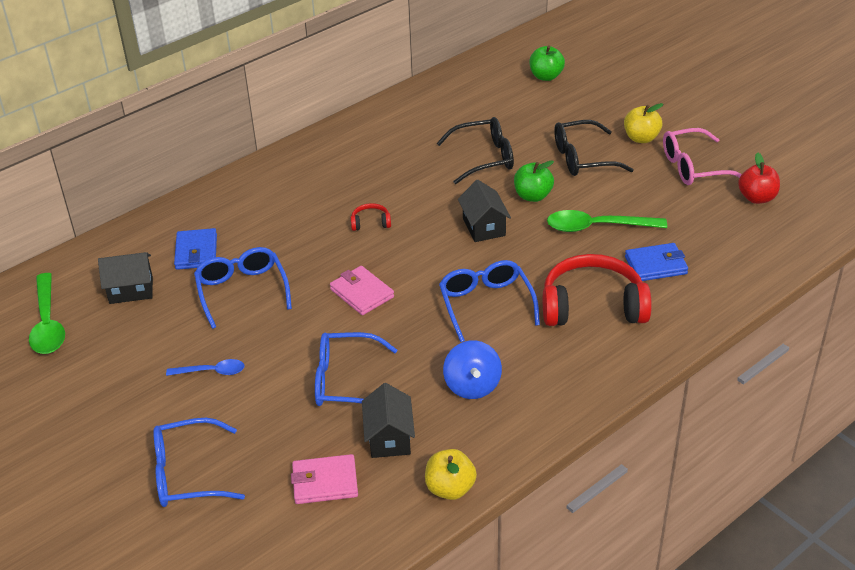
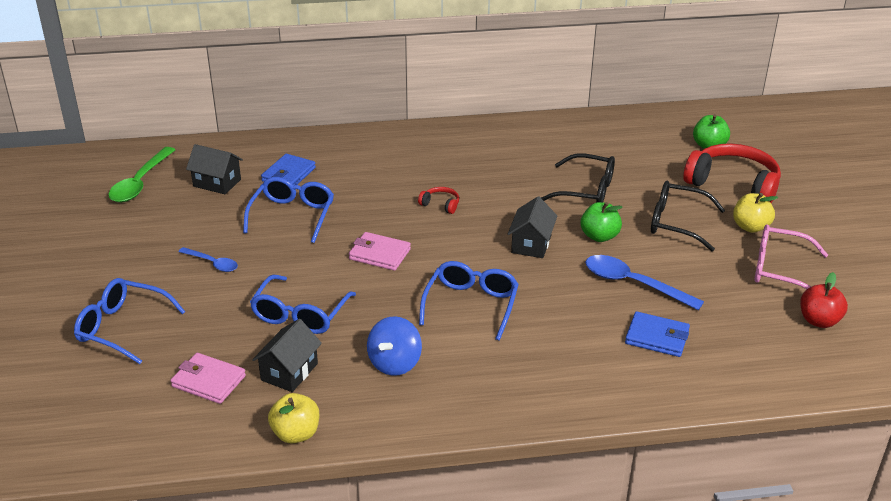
camera: 30 degrees right, 5 degrees down
blue glasses [315,332,397,406] -> blue glasses turned 105 degrees counterclockwise [250,275,356,334]
pink wallet [330,266,394,315] -> pink wallet turned 60 degrees counterclockwise [349,232,411,271]
red headphones [543,254,652,326] -> red headphones moved to [683,143,781,203]
green spoon [547,210,667,232] -> blue spoon [585,255,704,310]

